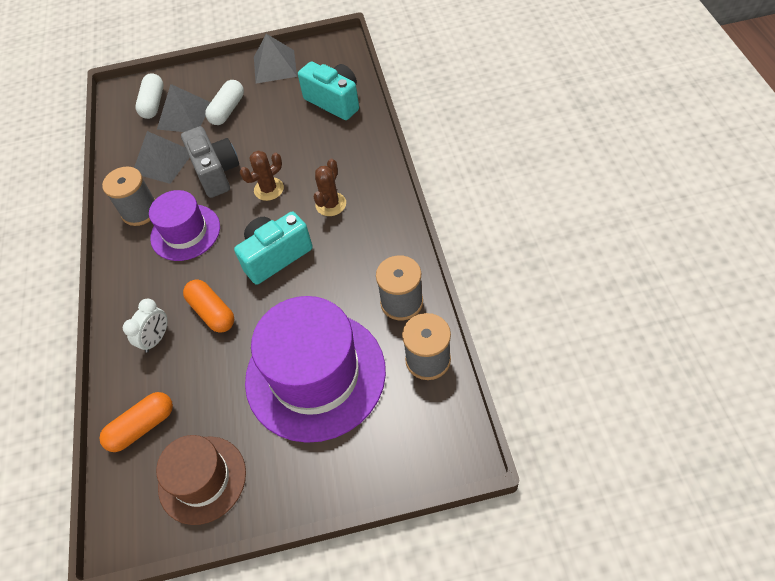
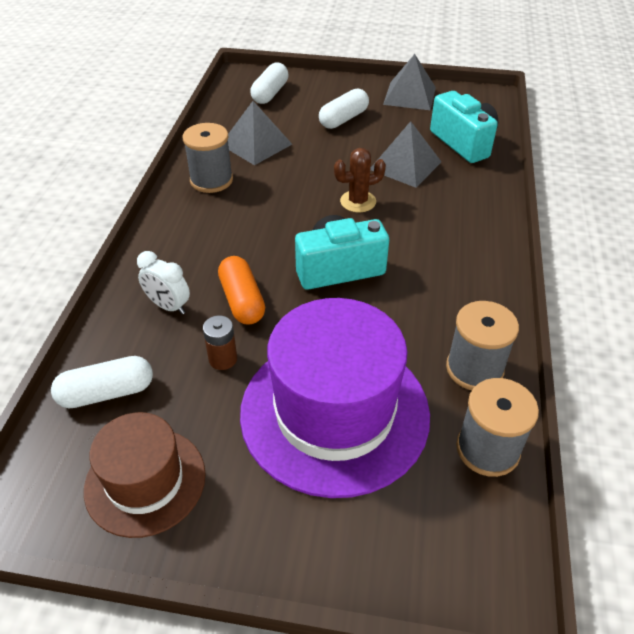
camera: 15 degrees right, 10 degrees down
orange capsule [99,392,173,452] -> white capsule [51,356,153,408]
white clock [123,299,168,353] -> white clock turned 75 degrees clockwise [137,251,190,314]
purple hat [149,190,220,261] -> none
grey pyramid [157,84,211,132] -> grey pyramid moved to [370,121,441,188]
grey camera [181,126,239,198] -> none
brown cactus [314,159,346,216] -> none
none -> brown battery [203,315,237,370]

